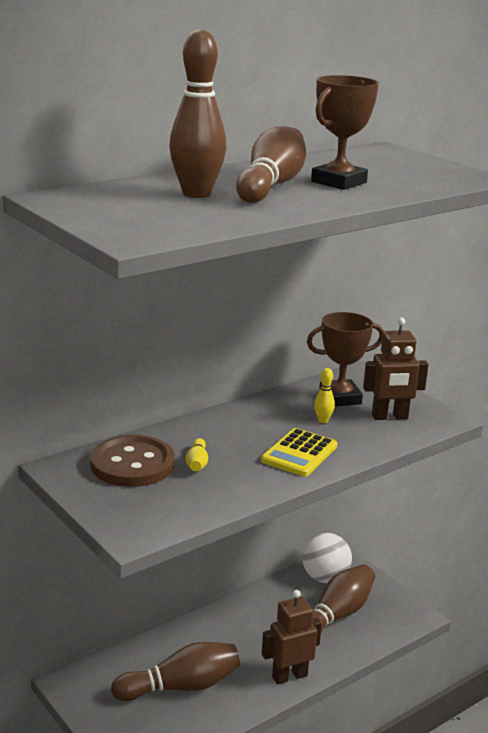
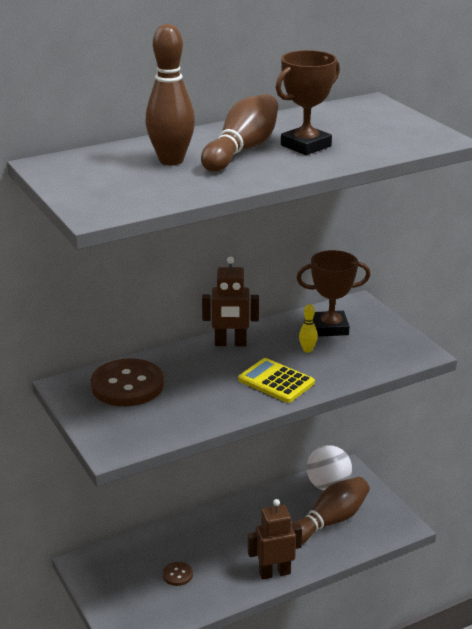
camera: 10 degrees right, 5 degrees up
brown bowling pin [111,642,240,701] -> brown button [163,562,193,586]
yellow bowling pin [186,438,208,471] -> none
yellow calculator [261,428,337,476] -> yellow calculator turned 90 degrees clockwise [238,358,315,403]
brown robot [363,317,428,420] -> brown robot moved to [202,256,259,346]

